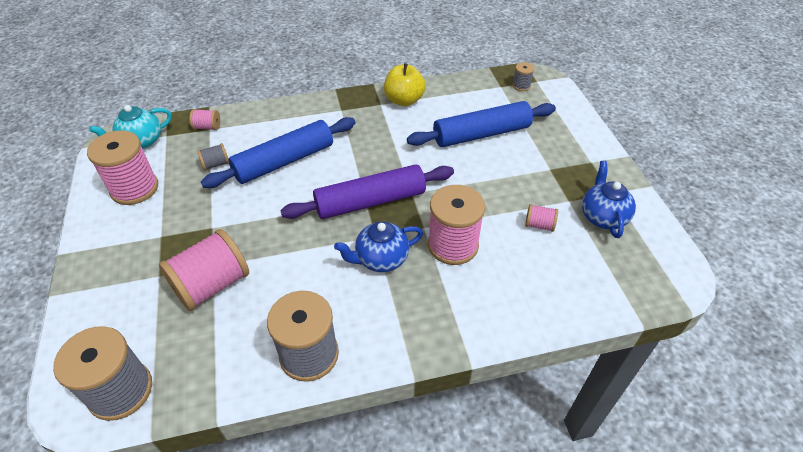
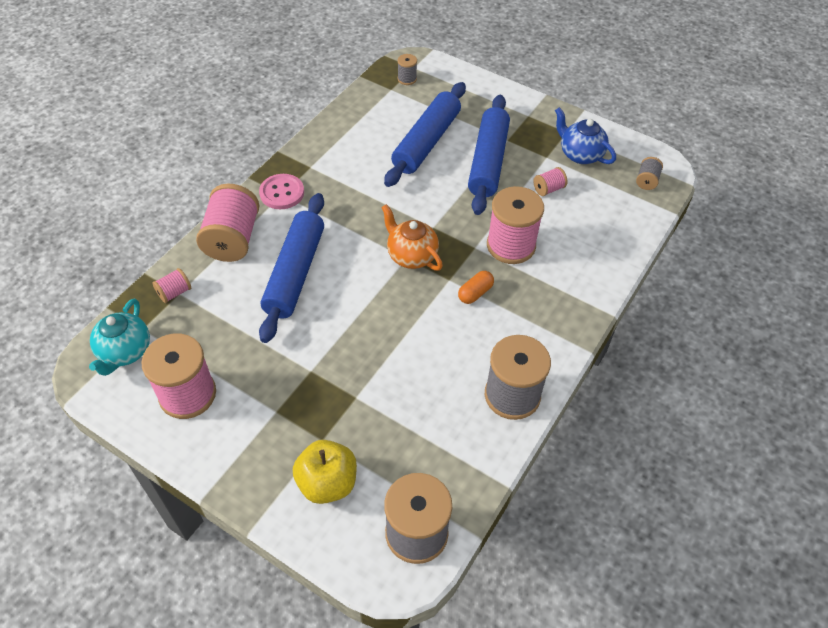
camera: 45 degrees left, 5 degrees up
pink spool [159,229,249,311] -> pink spool moved to [196,184,259,262]
grey spool [197,143,229,171] -> grey spool moved to [636,157,663,190]
purple rolling pin [280,164,454,219] -> orange teapot [381,204,443,271]
blue teapot [334,221,423,272] -> orange capsule [458,271,494,304]
yellow apple [384,63,426,106] -> yellow apple moved to [293,440,357,504]
none -> pink button [259,174,304,209]
none -> blue rolling pin [468,95,510,215]

